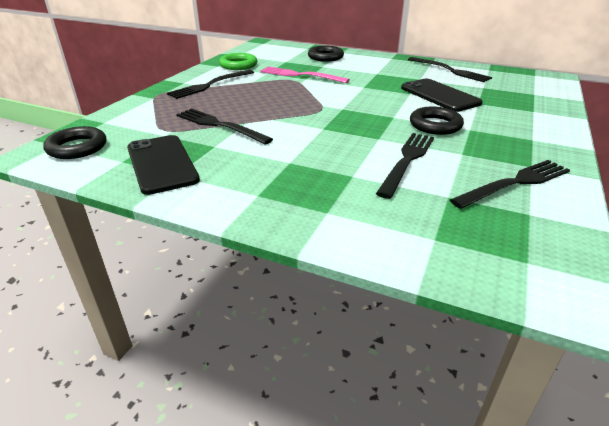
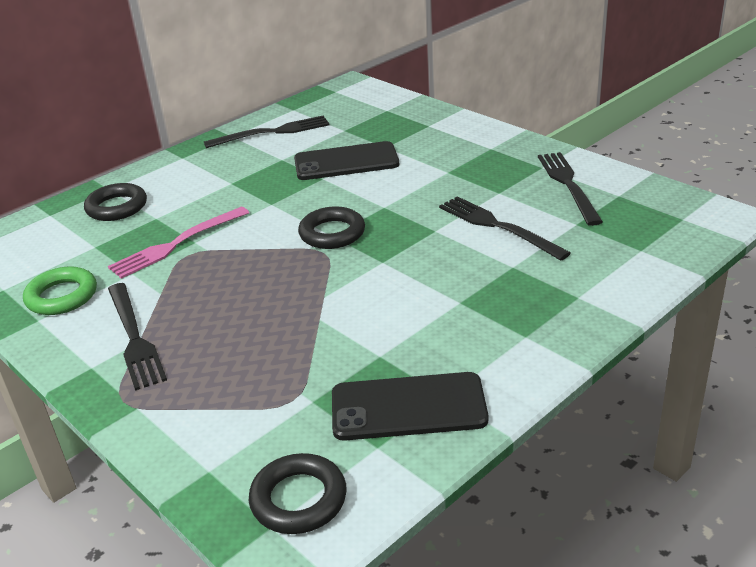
camera: 65 degrees left, 0 degrees up
black fork [176,108,273,144] -> none
black ring [410,106,464,135] -> black ring moved to [298,206,365,249]

